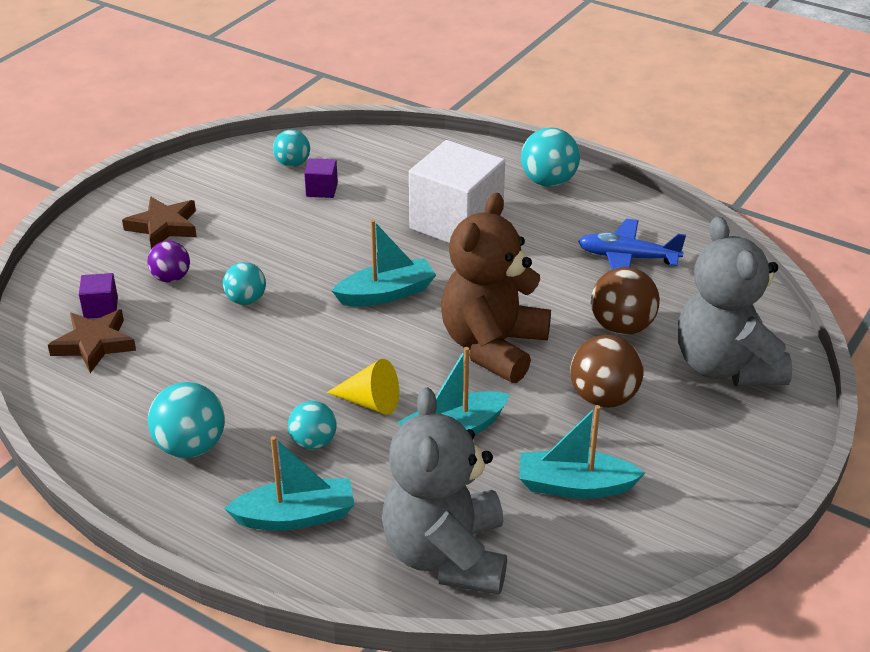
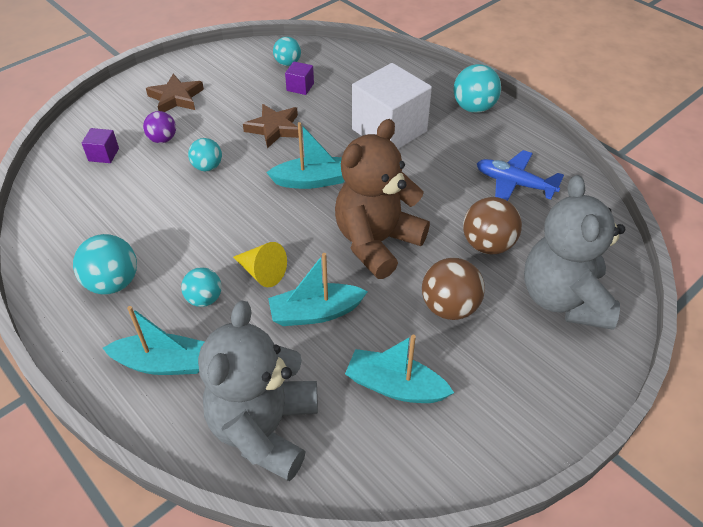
camera: 15 degrees right, 10 degrees up
brown star [48,309,136,373] -> brown star moved to [243,104,299,149]

